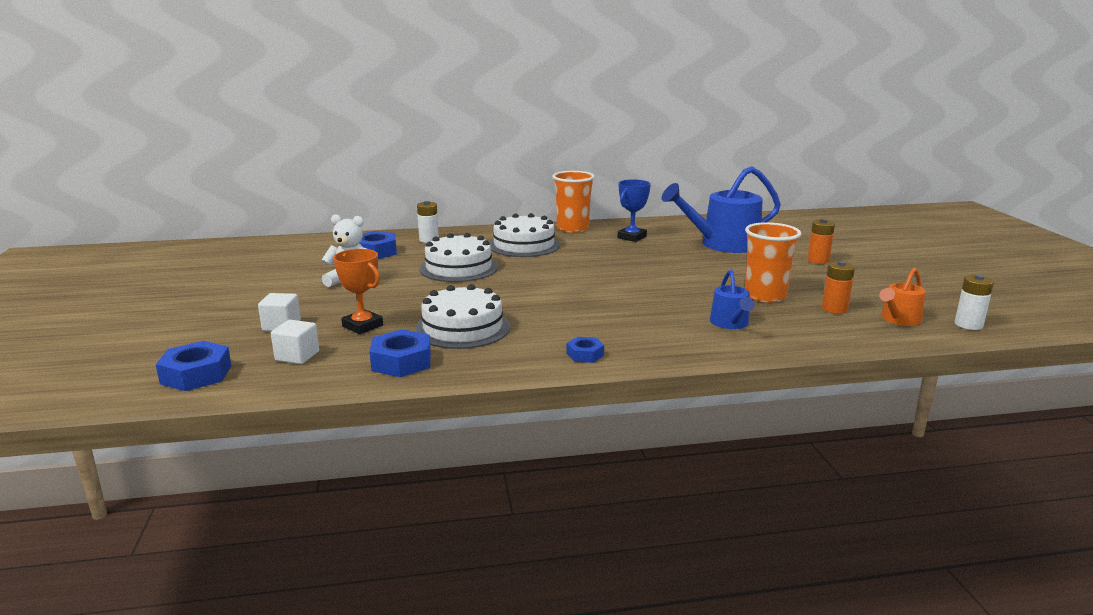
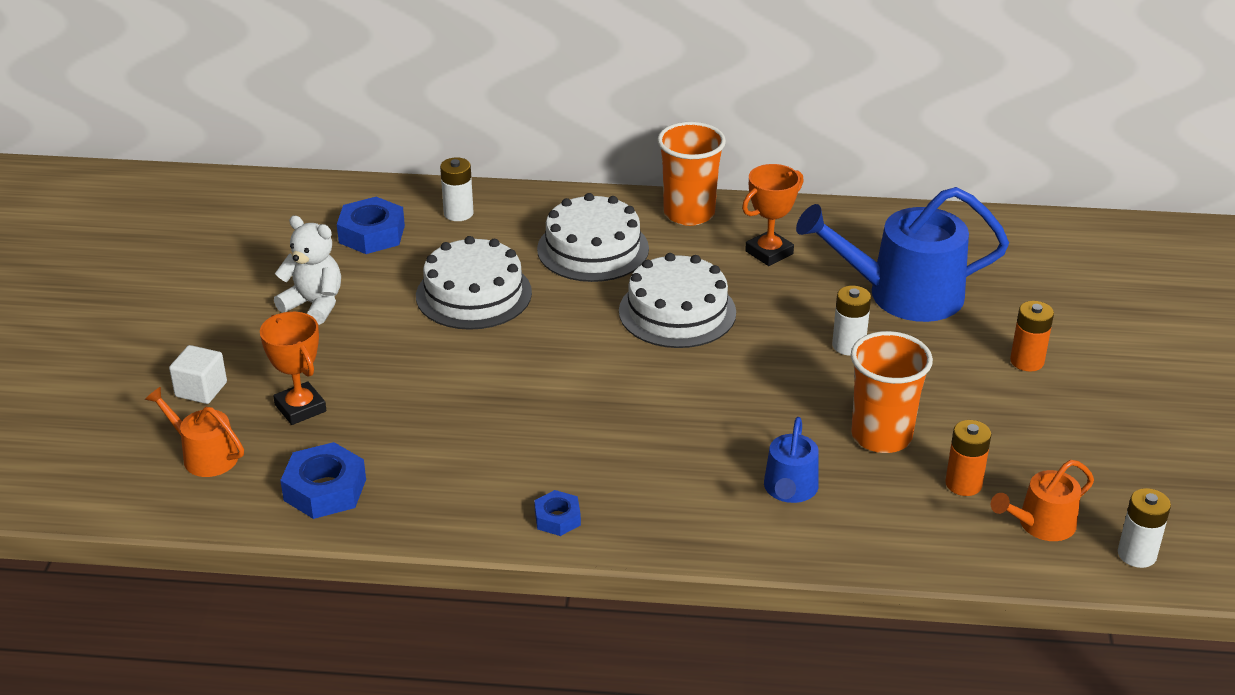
camera: 15 degrees right, 15 degrees up
blue nut [156,341,232,391] -> none
white cube [271,320,319,364] -> orange watering can [145,387,244,477]
white cake [415,284,510,349] -> white cake moved to [619,253,736,348]
blue trophy [618,179,651,242] -> orange trophy [742,164,804,266]
none -> white battery [832,286,871,356]

